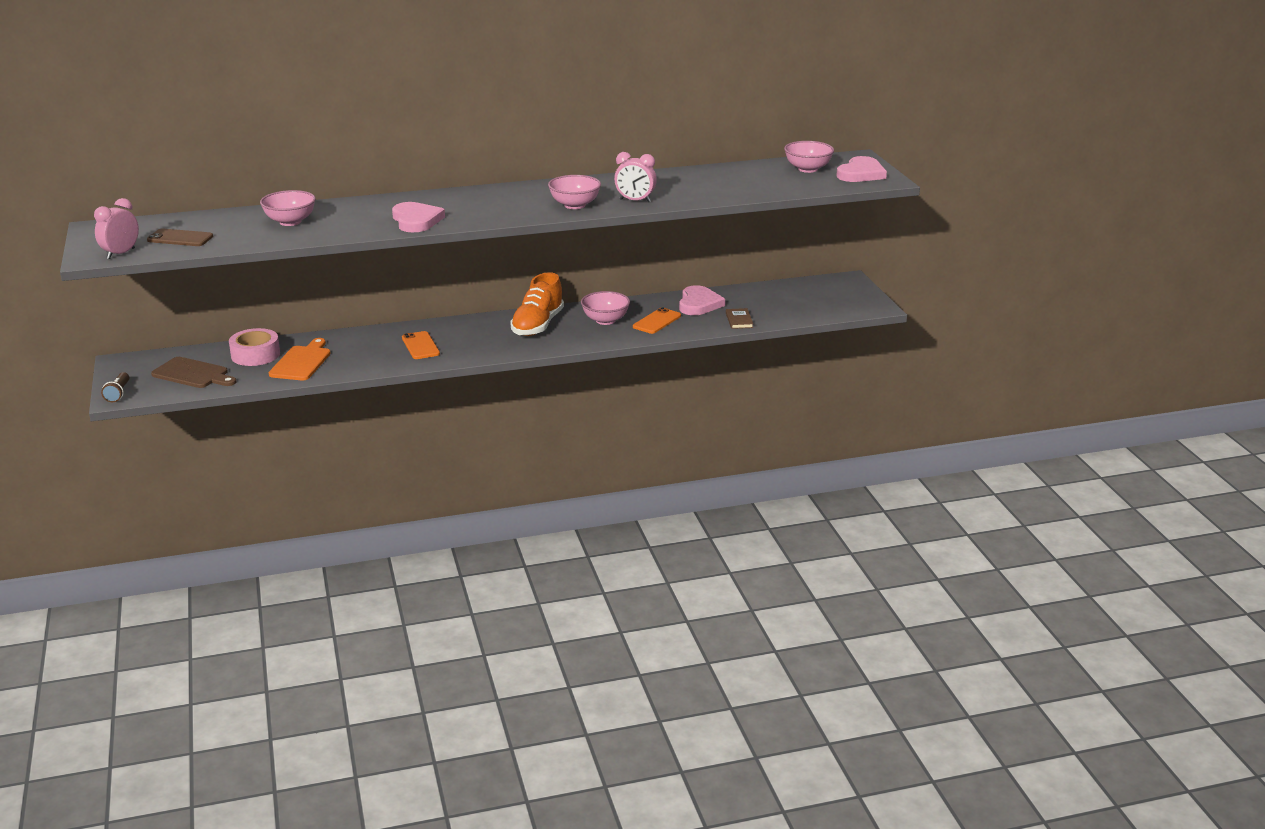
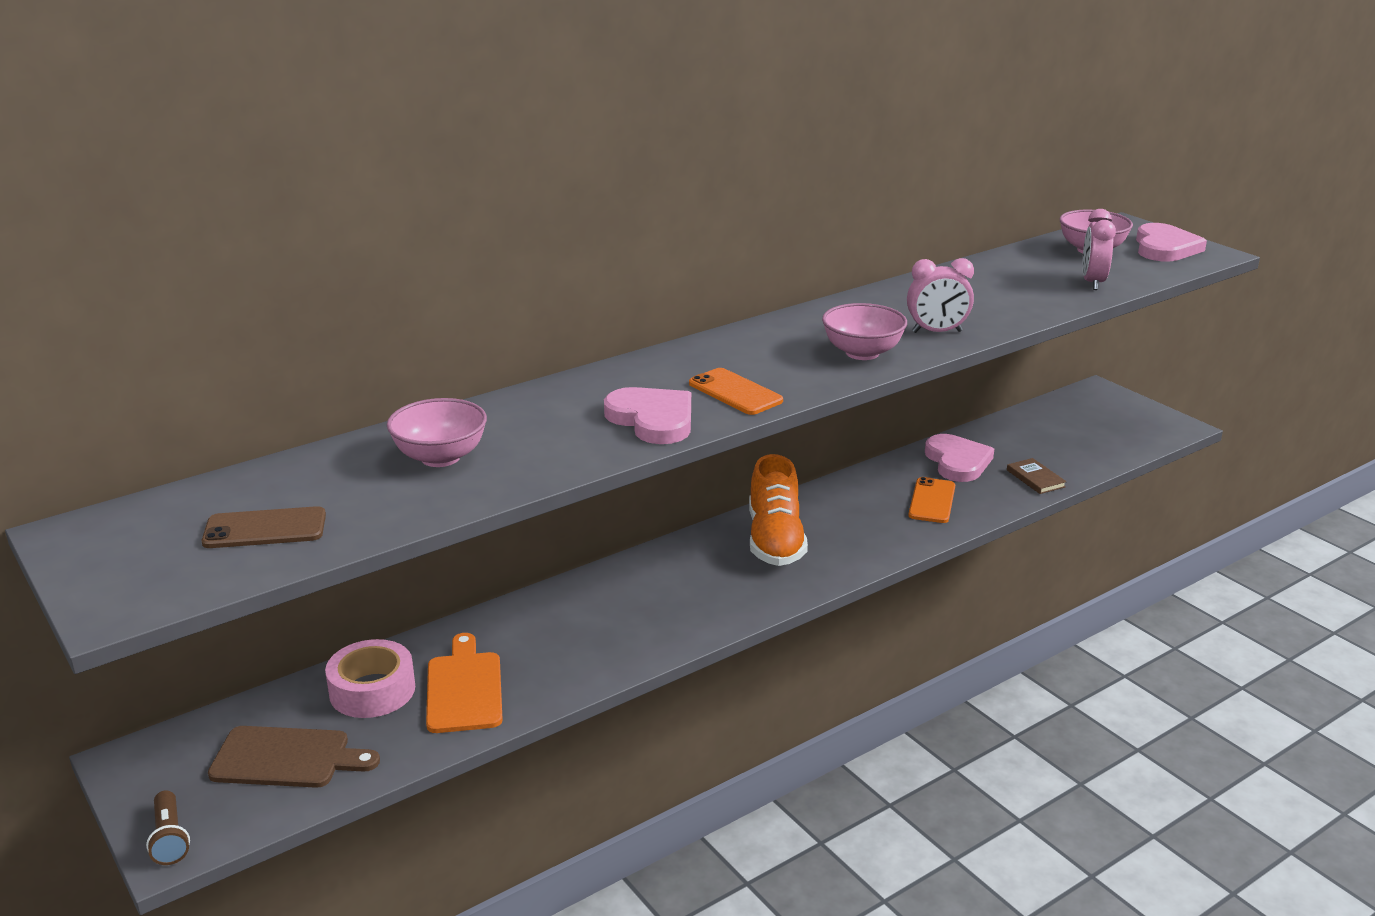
camera: 20 degrees left, 0 degrees up
pink clock [94,198,139,259] -> pink clock moved to [1082,209,1116,290]
orange phone [402,331,440,359] -> orange phone moved to [689,368,783,415]
pink bowl [581,291,630,325] -> none

